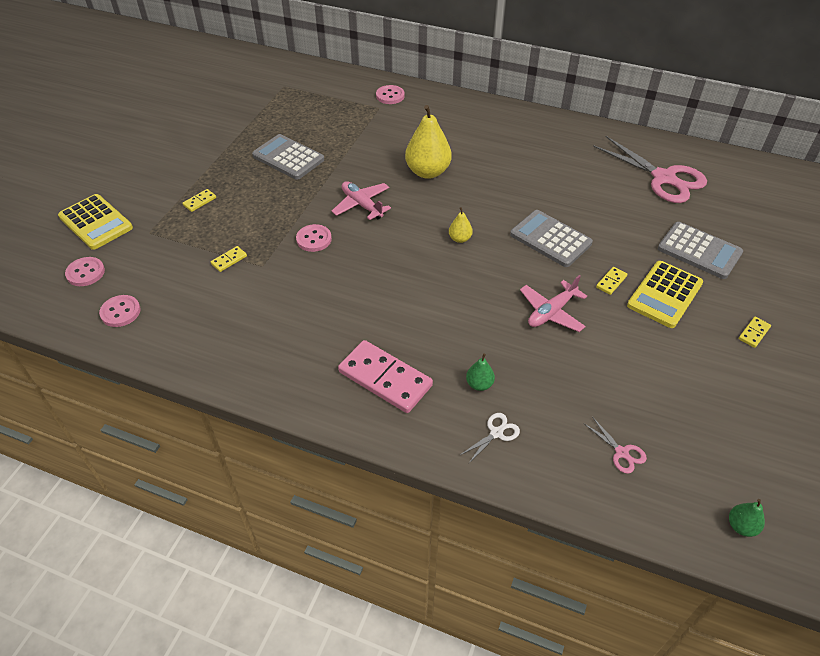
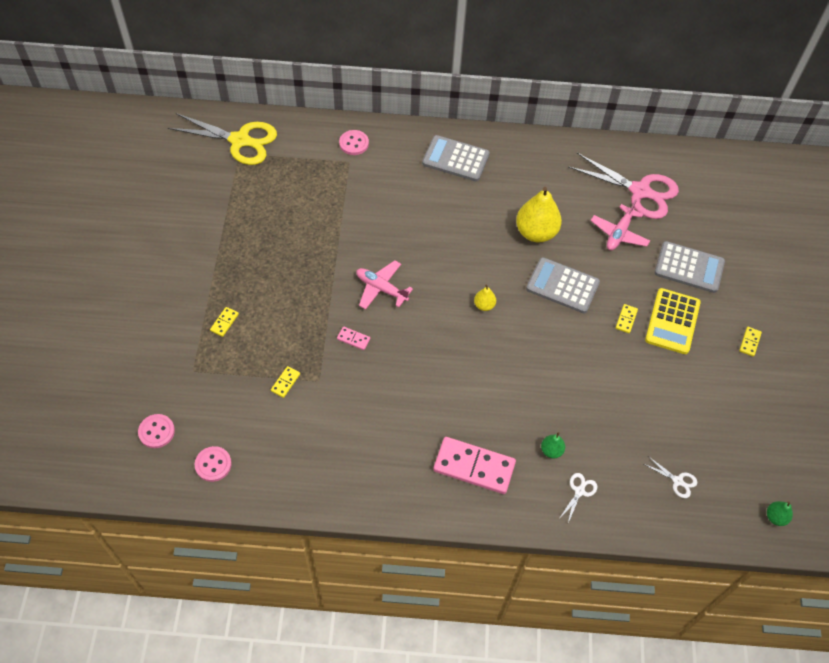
camera: 20 degrees left, 10 degrees up
yellow calculator [58,194,133,250] -> none
grey calculator [252,134,324,180] -> grey calculator moved to [422,135,490,181]
pink button [296,224,332,252] -> pink domino [337,327,370,350]
yellow pear [405,105,452,179] -> yellow pear moved to [516,187,562,243]
pink plane [520,275,587,332] -> pink plane moved to [591,199,650,250]
pink scissors [585,418,647,474] -> white scissors [644,456,697,498]
none -> yellow scissors [168,113,277,165]

